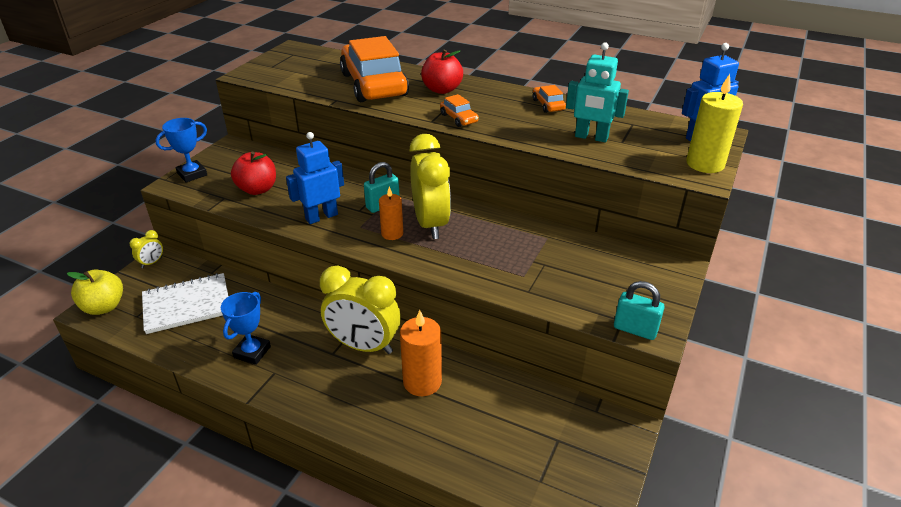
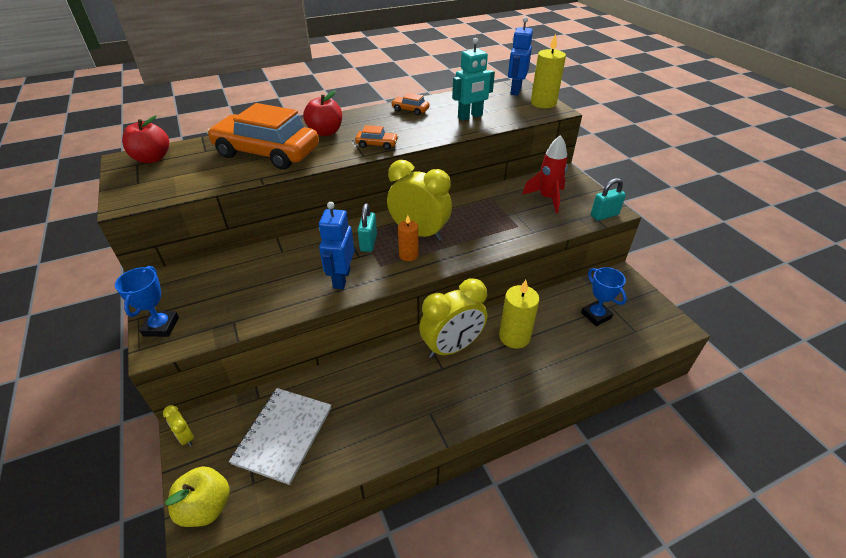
camera: 50 degrees left, 5 degrees up
yellow clock [129,230,163,268] -> yellow clock turned 150 degrees clockwise [163,405,194,447]
blue trophy [221,292,271,365] -> blue trophy moved to [581,267,627,326]
red apple [231,152,276,195] -> red apple moved to [122,116,169,163]
orange candle [400,310,442,396] -> yellow candle [499,280,539,349]
none -> red rocket [522,135,568,213]

